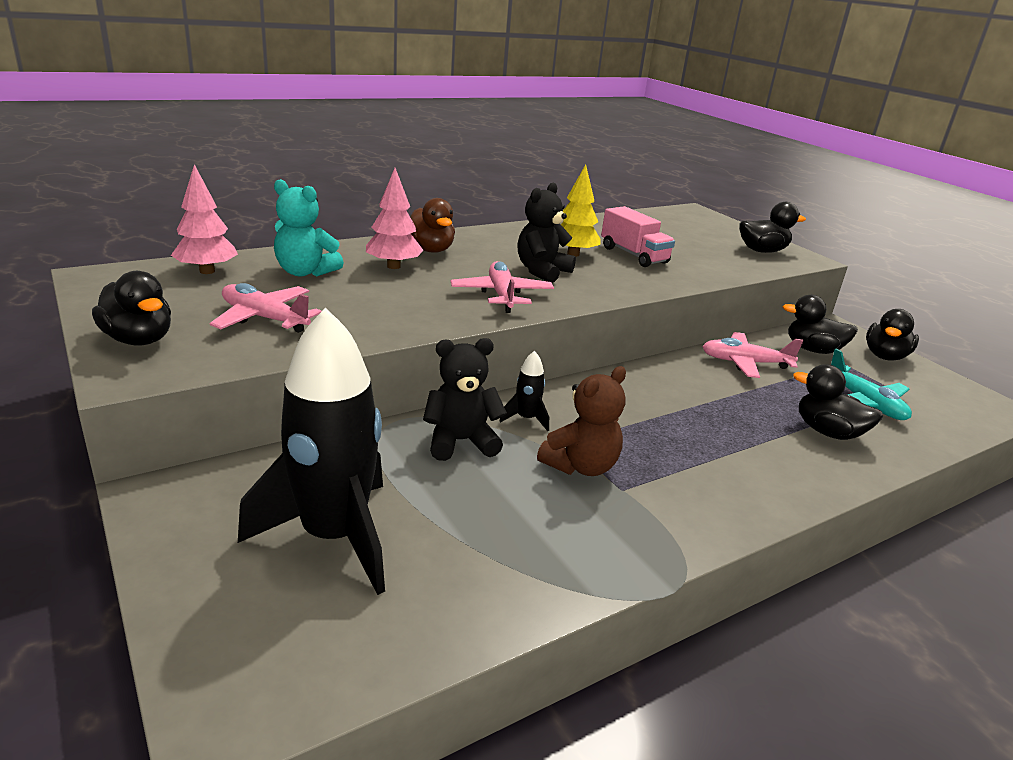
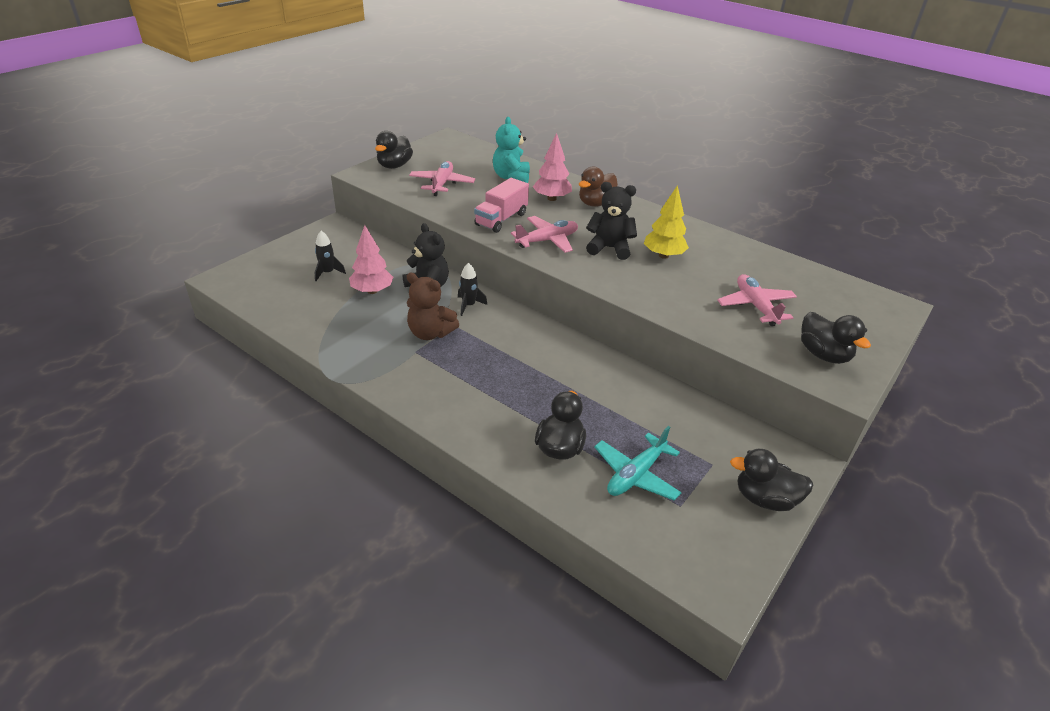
camera: 70 degrees right, 10 degrees up
pink tree [171,164,238,274] -> pink tree moved to [349,225,393,294]
black rocket [238,307,385,595] -> black rocket [314,231,346,281], size x0.40
pink truck [601,206,675,267] -> pink truck moved to [474,178,529,233]
pink plane [702,332,803,378] -> pink plane moved to [717,274,797,326]
black duck [782,295,858,354] -> none

